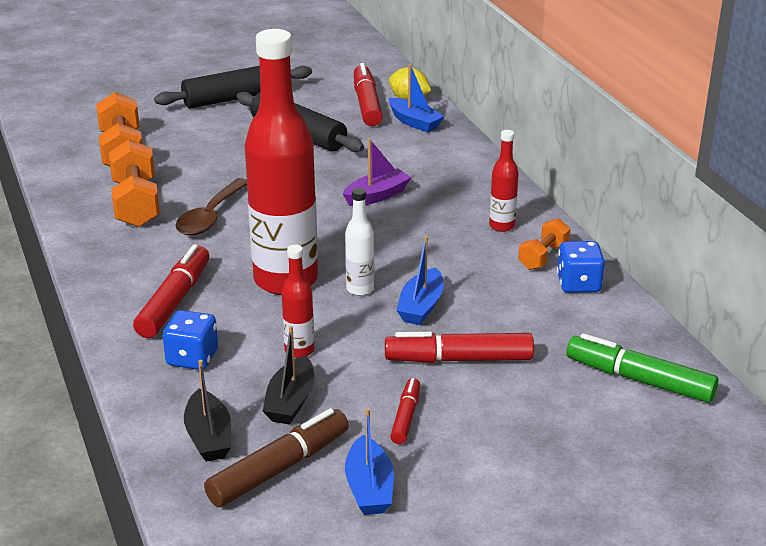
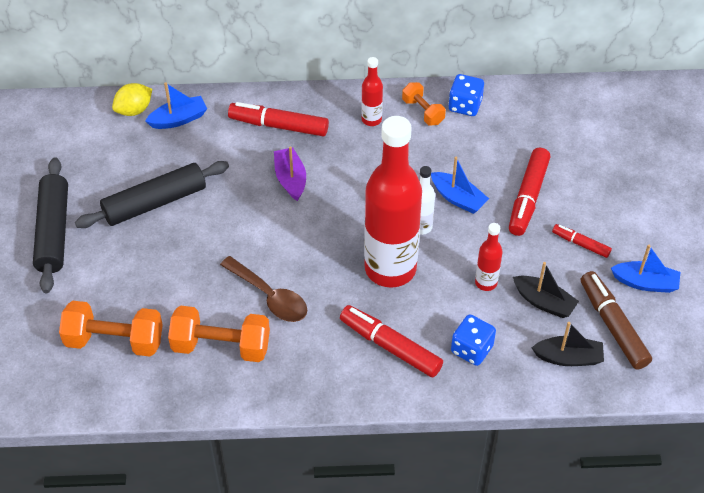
camera: 70 degrees left, 20 degrees up
red marker [354,63,383,126] -> red marker moved to [228,102,329,137]
green marker [567,333,719,403] -> none

